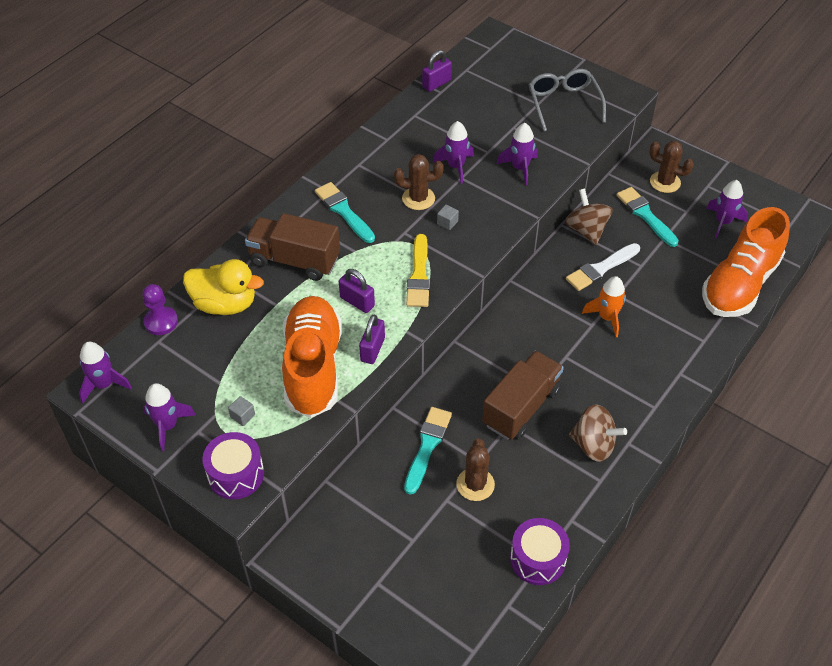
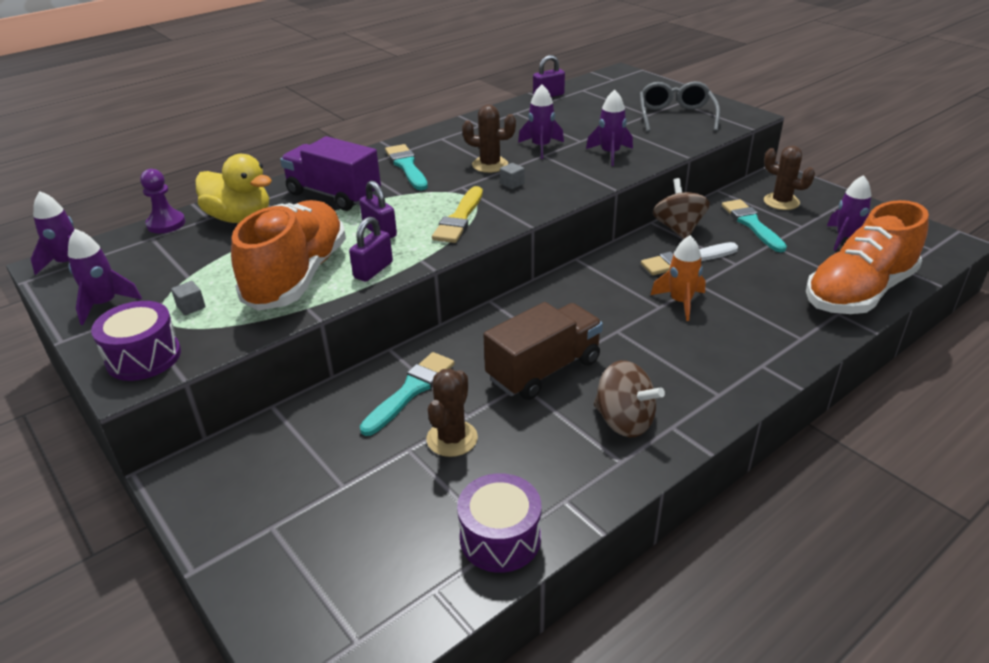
camera: 15 degrees right, 15 degrees down
brown truck [245,213,340,281] -> purple truck [280,136,381,211]

